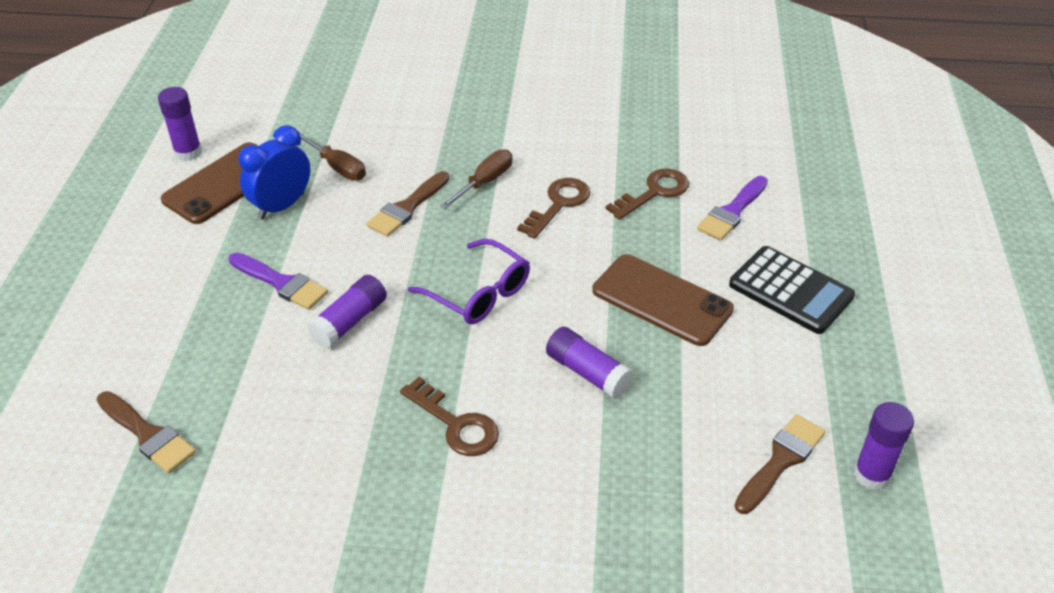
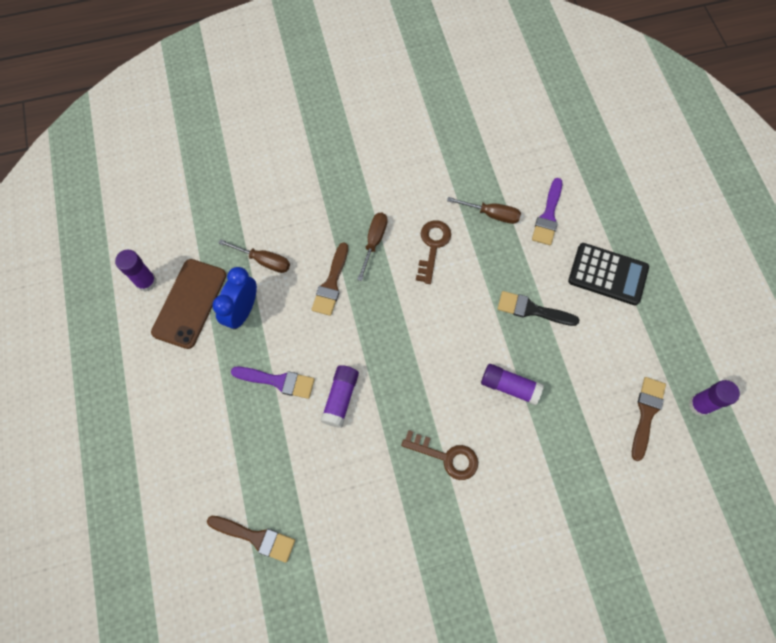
camera: 20 degrees left, 25 degrees up
purple glasses [408,239,530,324] -> none
brown phone [592,254,734,346] -> black brush [498,291,579,326]
brown key [606,169,689,220] -> brown screwdriver [447,197,521,224]

